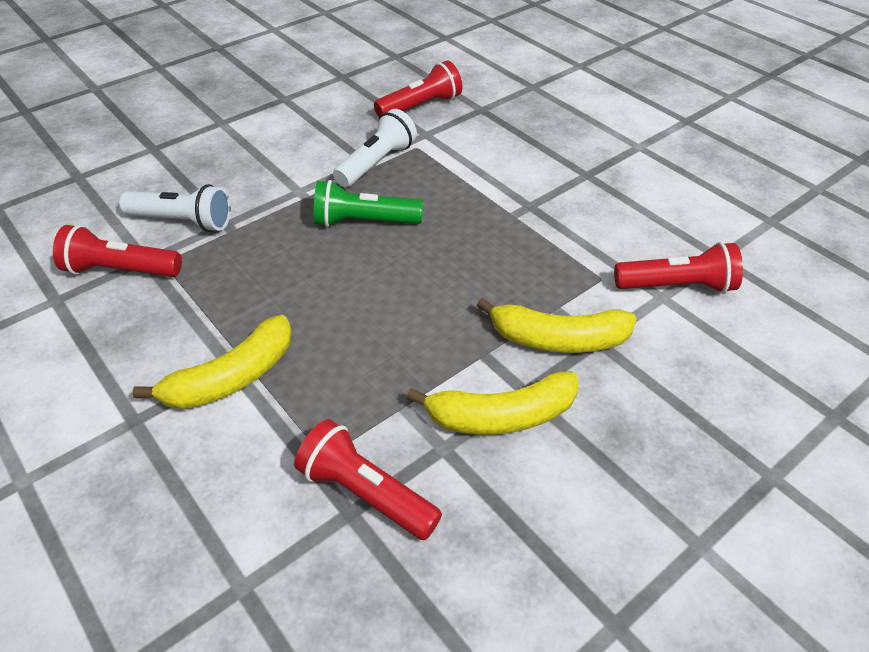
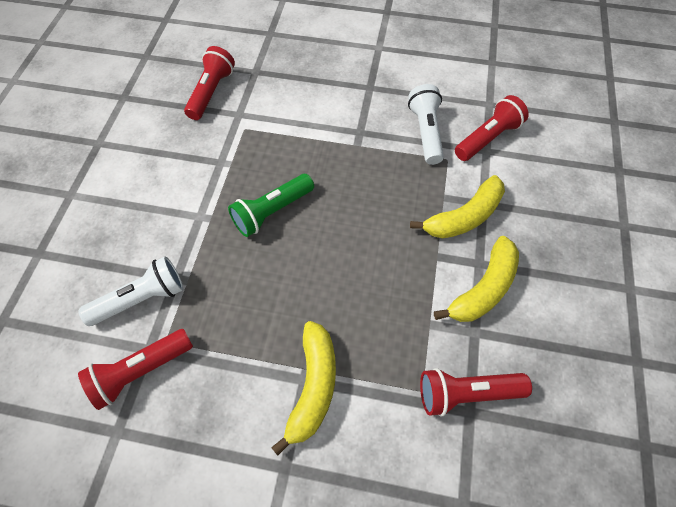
camera: 40 degrees left, 15 degrees up
white flashlight [333,109,417,187] -> white flashlight moved to [408,84,444,165]

